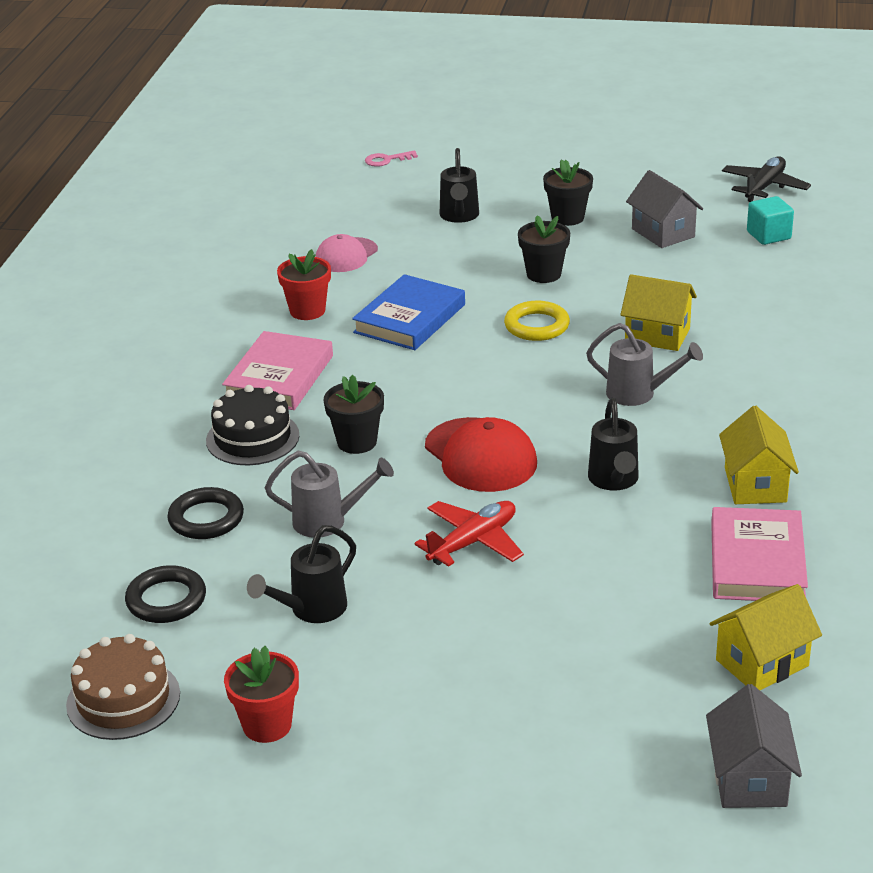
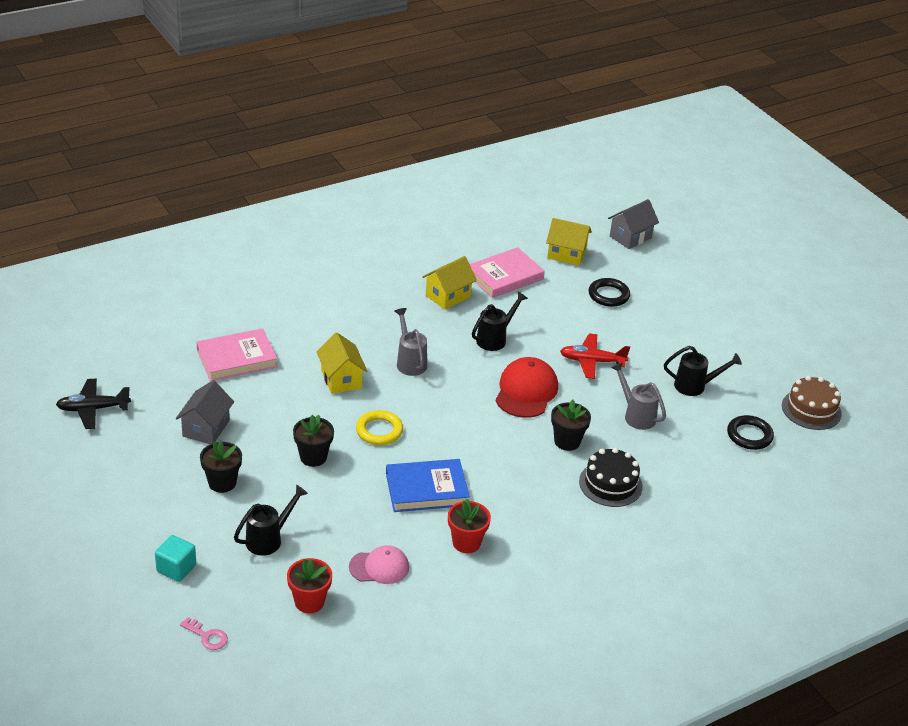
camera: 135 degrees left, 5 degrees up
black ring [167,487,244,539] -> black ring moved to [589,278,630,307]
pink book [222,331,333,410] -> pink book moved to [197,328,278,381]
red flower pot [224,646,299,743] -> red flower pot moved to [287,558,332,613]
turquoise cube [747,196,794,245] -> turquoise cube moved to [155,535,196,582]

